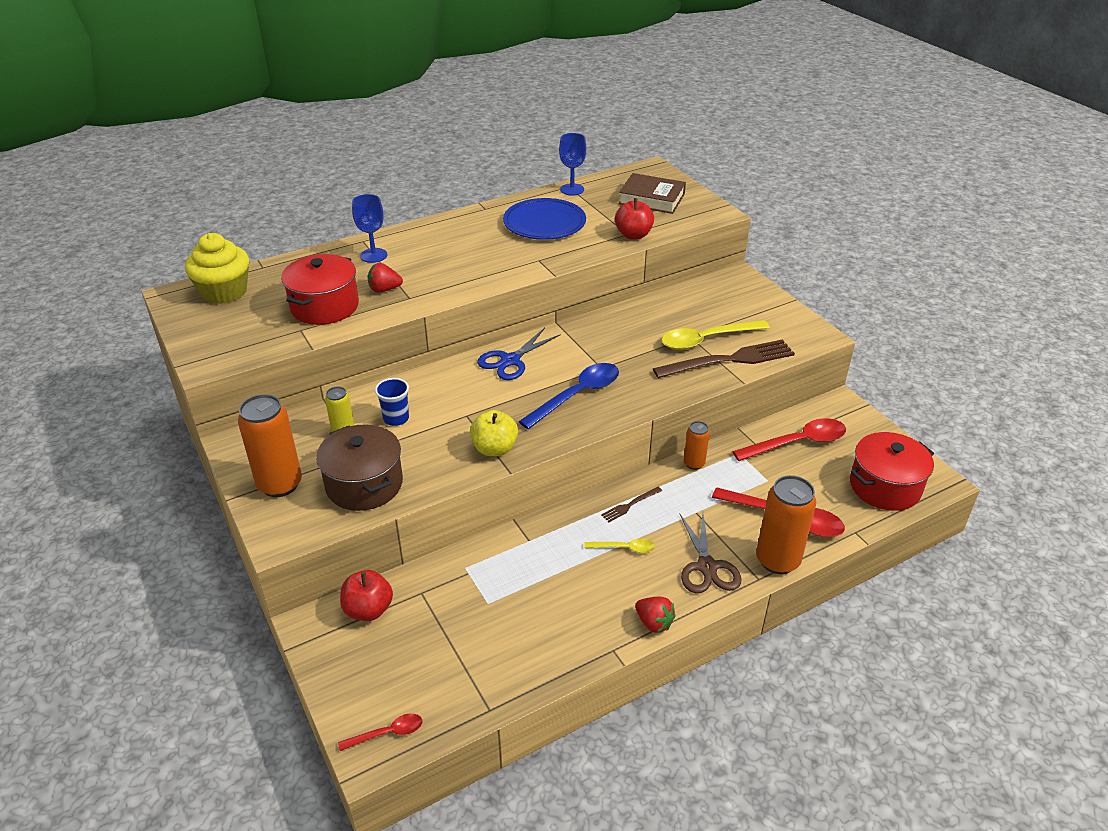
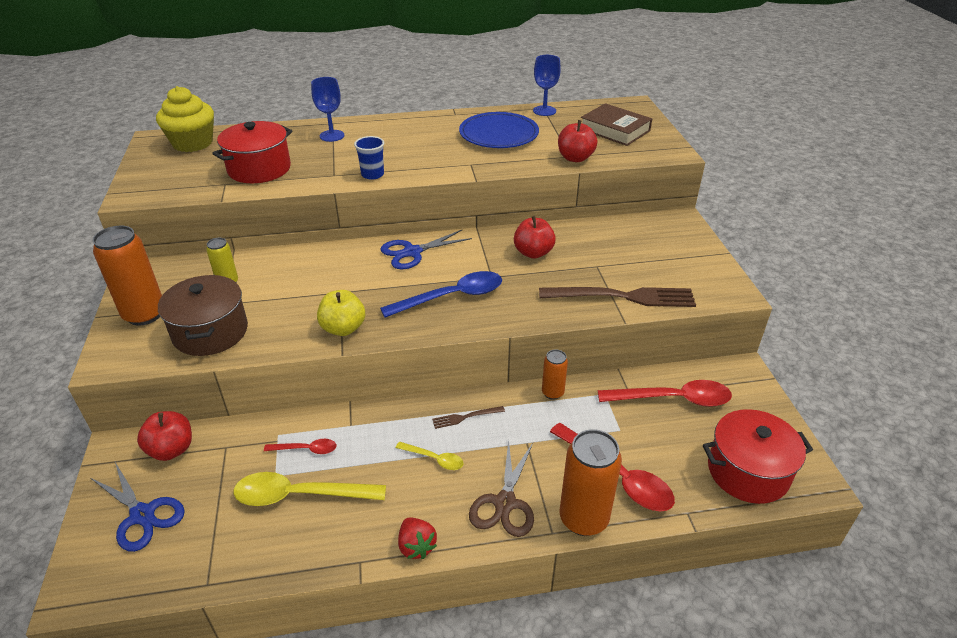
camera: 20 degrees right, 0 degrees up
red spoon [338,713,422,751] -> red spoon moved to [264,439,337,454]
red strawberry [367,263,403,293] -> none
blue cup [375,378,409,426] -> blue cup moved to [354,136,384,180]
yellow spoon [661,320,770,350] -> yellow spoon moved to [233,472,386,506]
none -> blue scissors [91,462,185,552]
none -> red apple [514,216,556,259]

